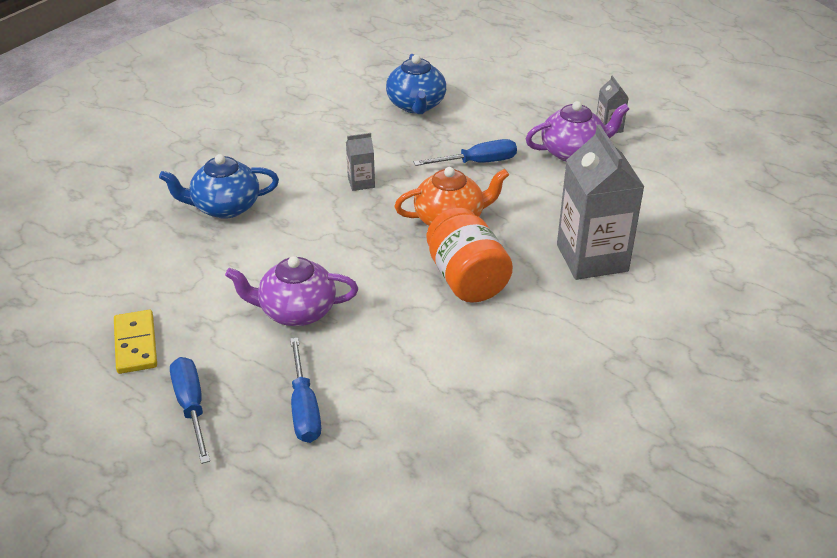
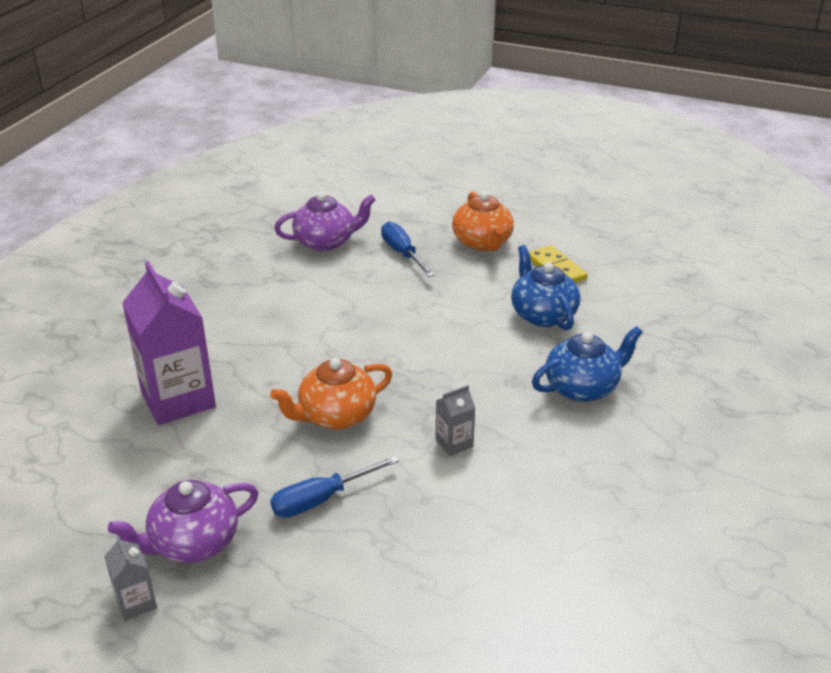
camera: 165 degrees right, 5 degrees down
blue screwdriver [170,357,210,464] -> orange teapot [452,192,514,251]
purple teapot [225,256,358,326] -> purple teapot moved to [274,192,375,251]
blue teapot [386,54,446,114] -> blue teapot moved to [511,245,580,330]
orange jar [427,208,513,303] -> none
grey carton [557,125,645,280] -> purple carton [122,261,216,425]

